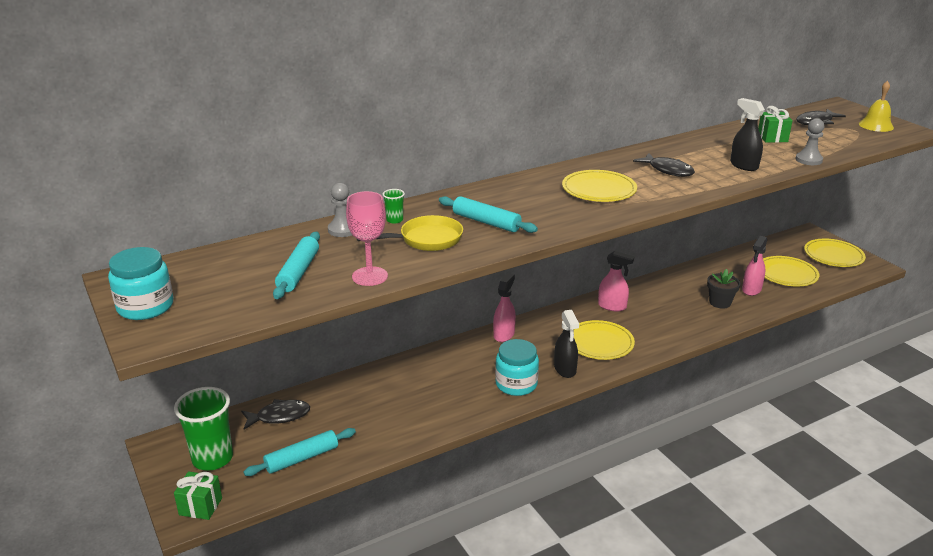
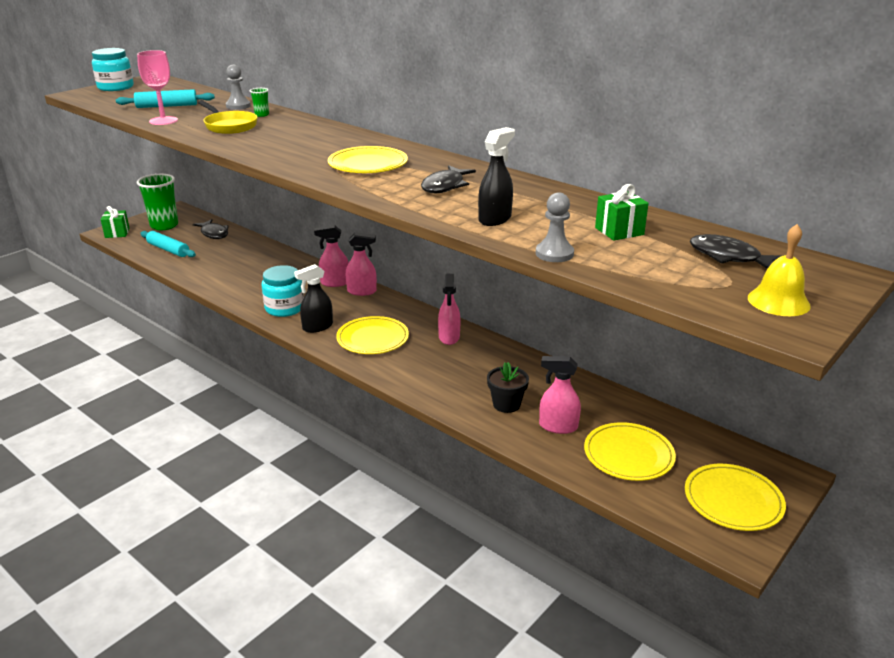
camera: 70 degrees right, 0 degrees up
turquoise rolling pin [439,196,538,233] -> none
none -> pink spray bottle [314,225,349,287]

